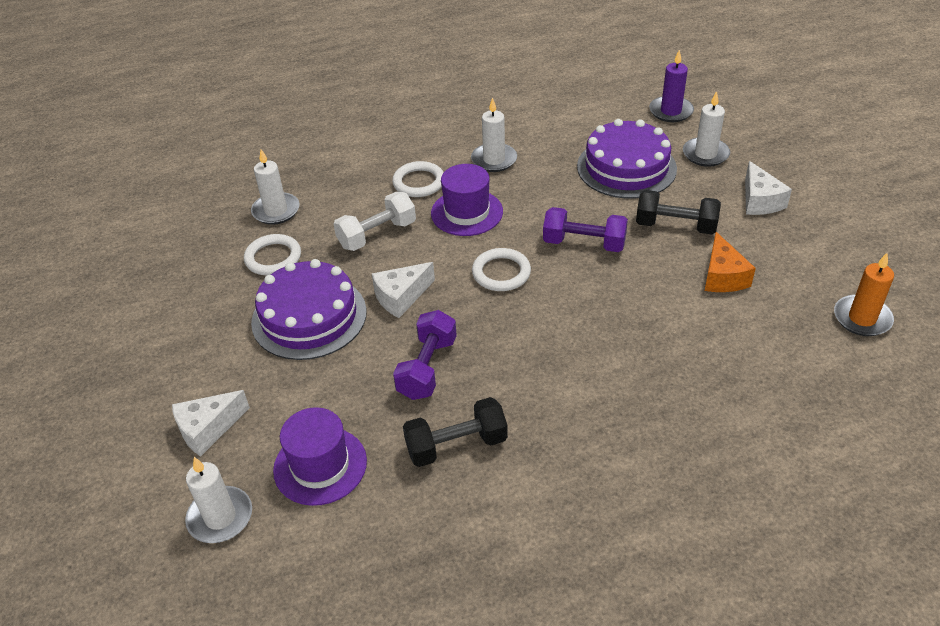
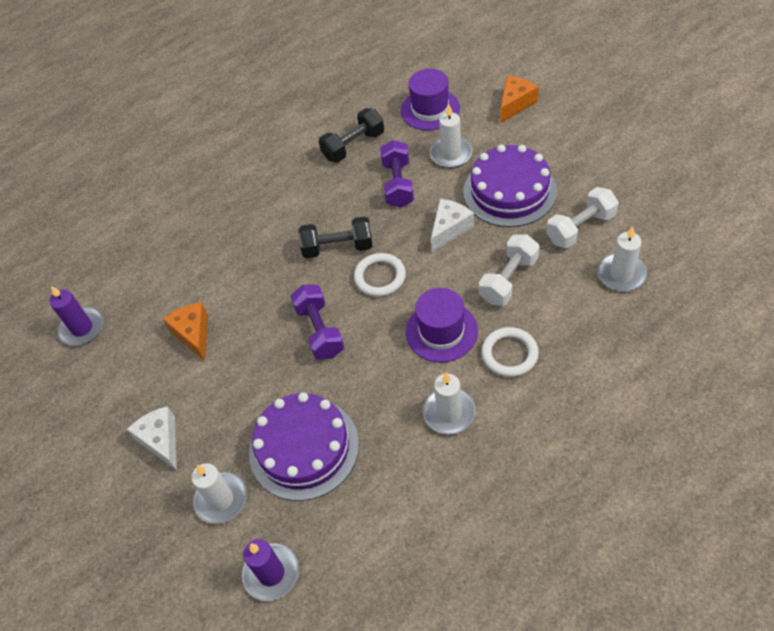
camera: 165 degrees right, 10 degrees up
white cheese [172,390,250,457] -> orange cheese [500,76,539,123]
white candle [185,457,252,543] -> white candle moved to [430,105,472,168]
white ring [244,234,301,276] -> white dumbbell [546,187,619,248]
purple dumbbell [543,207,628,252] -> purple dumbbell turned 75 degrees clockwise [290,285,344,359]
black dumbbell [636,190,721,234] -> black dumbbell moved to [298,216,372,259]
orange candle [834,253,894,336] -> purple candle [50,286,104,346]

